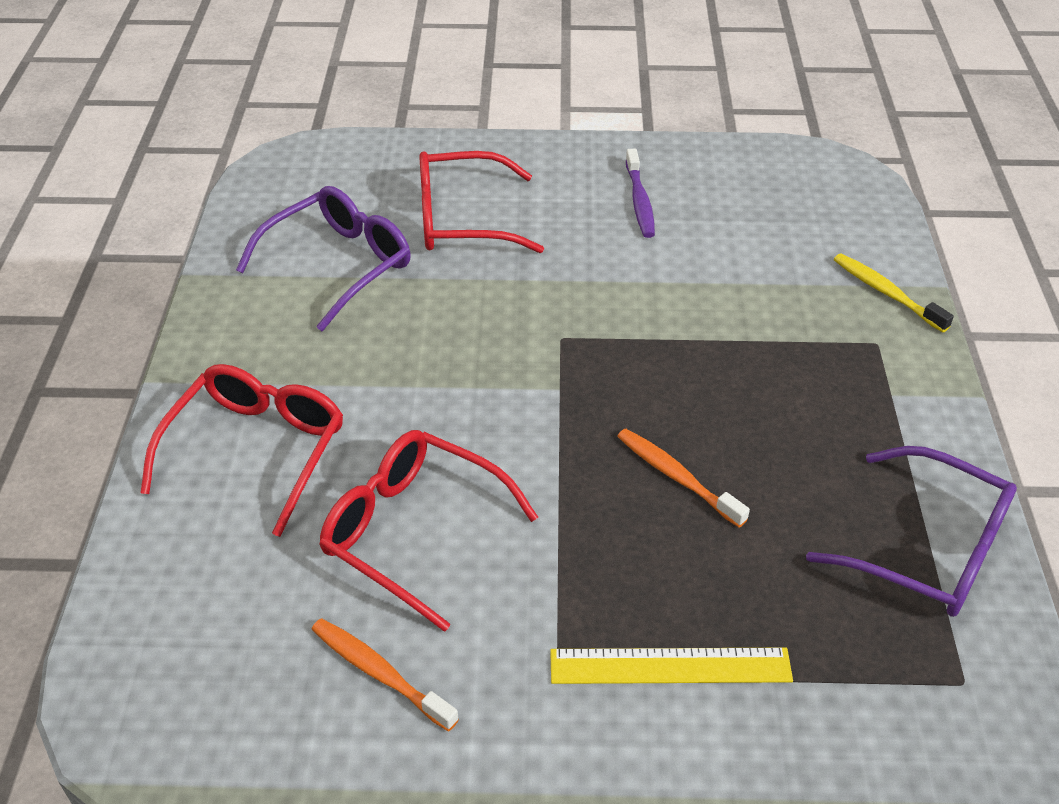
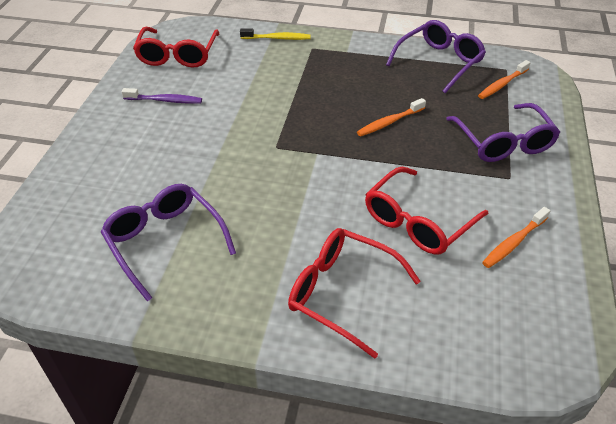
camera: 80 degrees left, 0 degrees up
red glasses [419,151,544,253] -> red glasses moved to [133,27,219,68]
yellow ruler [550,648,793,684] -> purple glasses [446,103,560,162]
yellow toothbrush [834,253,954,332] -> yellow toothbrush turned 150 degrees counterclockwise [240,28,311,40]
none -> orange toothbrush [478,60,531,99]

